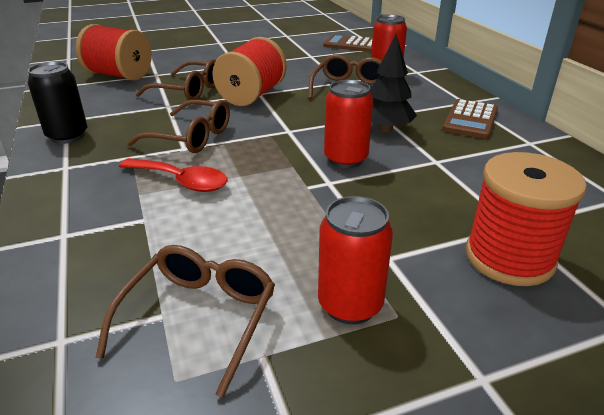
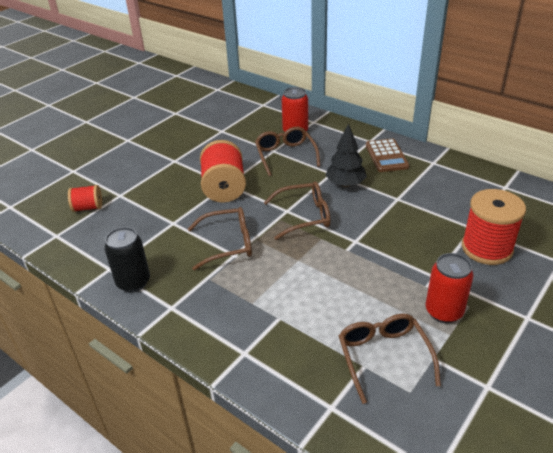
camera: 30 degrees left, 5 degrees up
red spool [76,24,152,81] -> red spool [68,185,102,212], size x0.55
red spoon [119,158,228,192] -> none
brown glasses [136,59,216,100] -> brown glasses moved to [264,181,330,240]
brown calculator [323,35,372,52] -> none
red can [324,80,373,168] -> none

